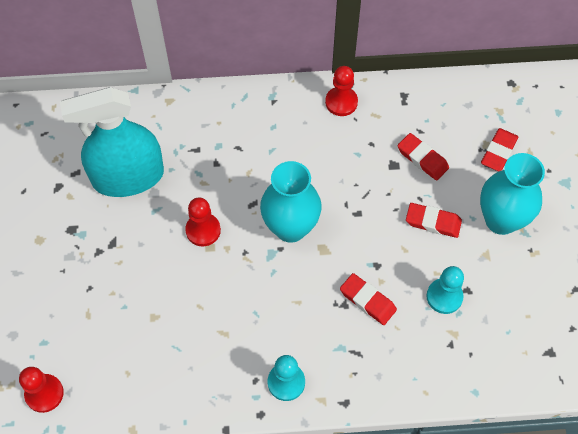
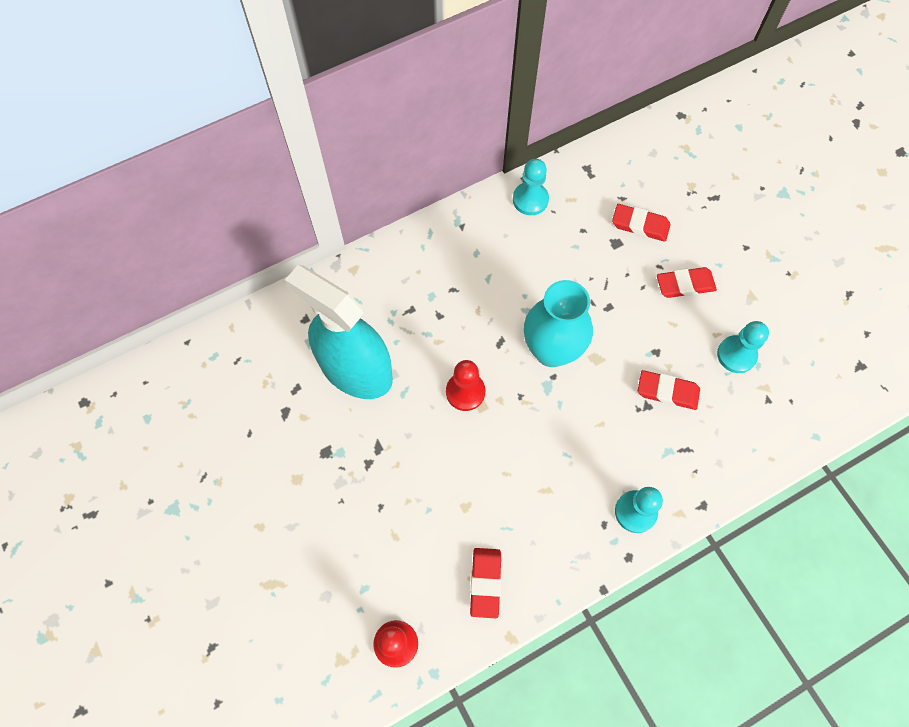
camera: 25 degrees left, 5 degrees up
turquoise spray bottle [60,87,164,197] -> turquoise spray bottle turned 75 degrees clockwise [285,265,393,399]
red pawn [325,66,358,116] -> turquoise pawn [513,159,549,215]
turquoise vase [480,153,545,235] -> none
red eraser [481,128,518,172] -> red eraser moved to [470,548,501,618]

